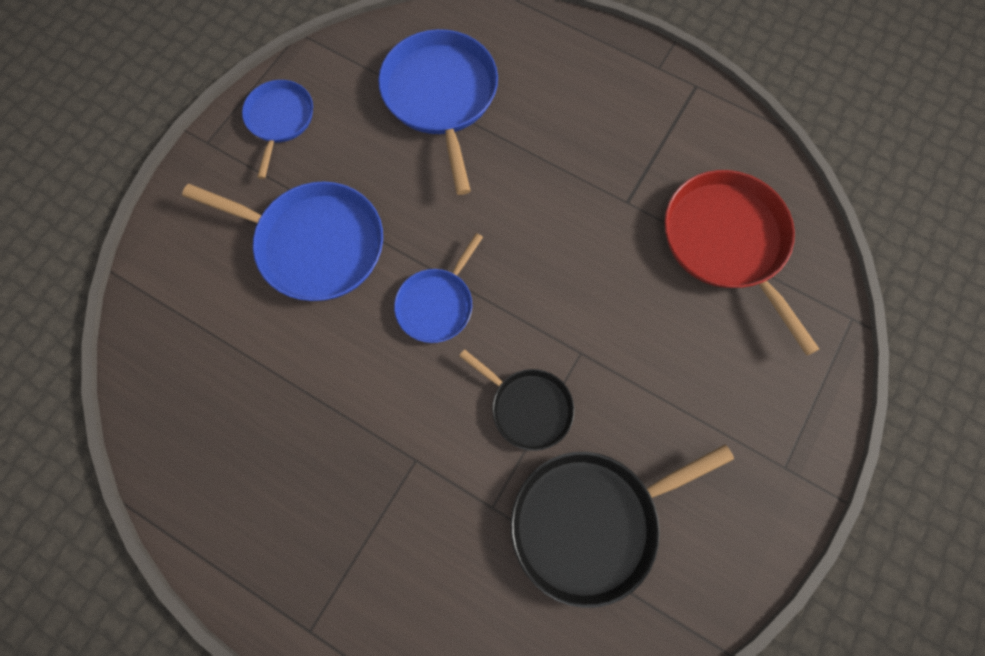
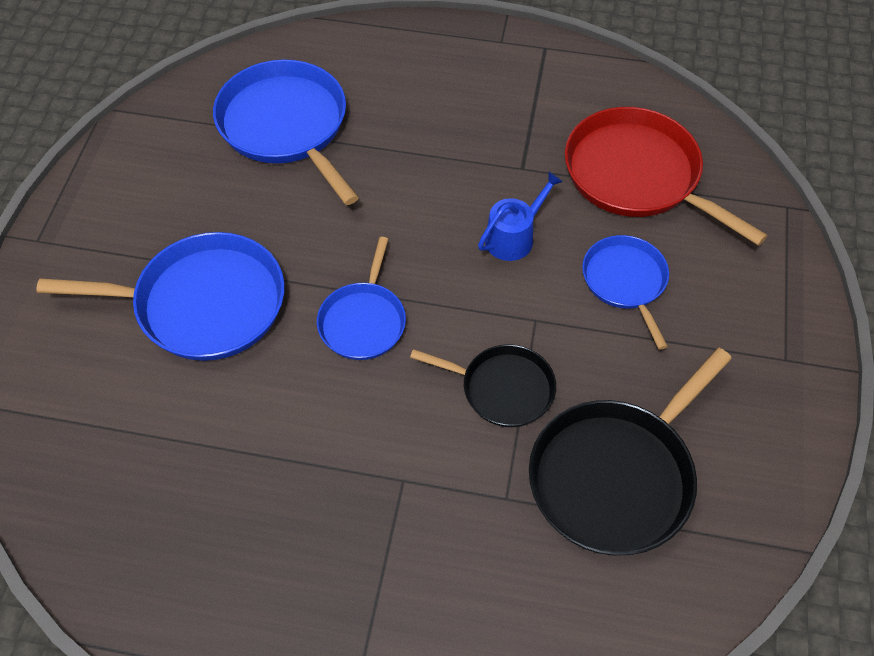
camera: 20 degrees left, 15 degrees down
blue pan [242,80,313,179] -> blue pan moved to [582,235,669,349]
none -> blue watering can [478,171,563,261]

